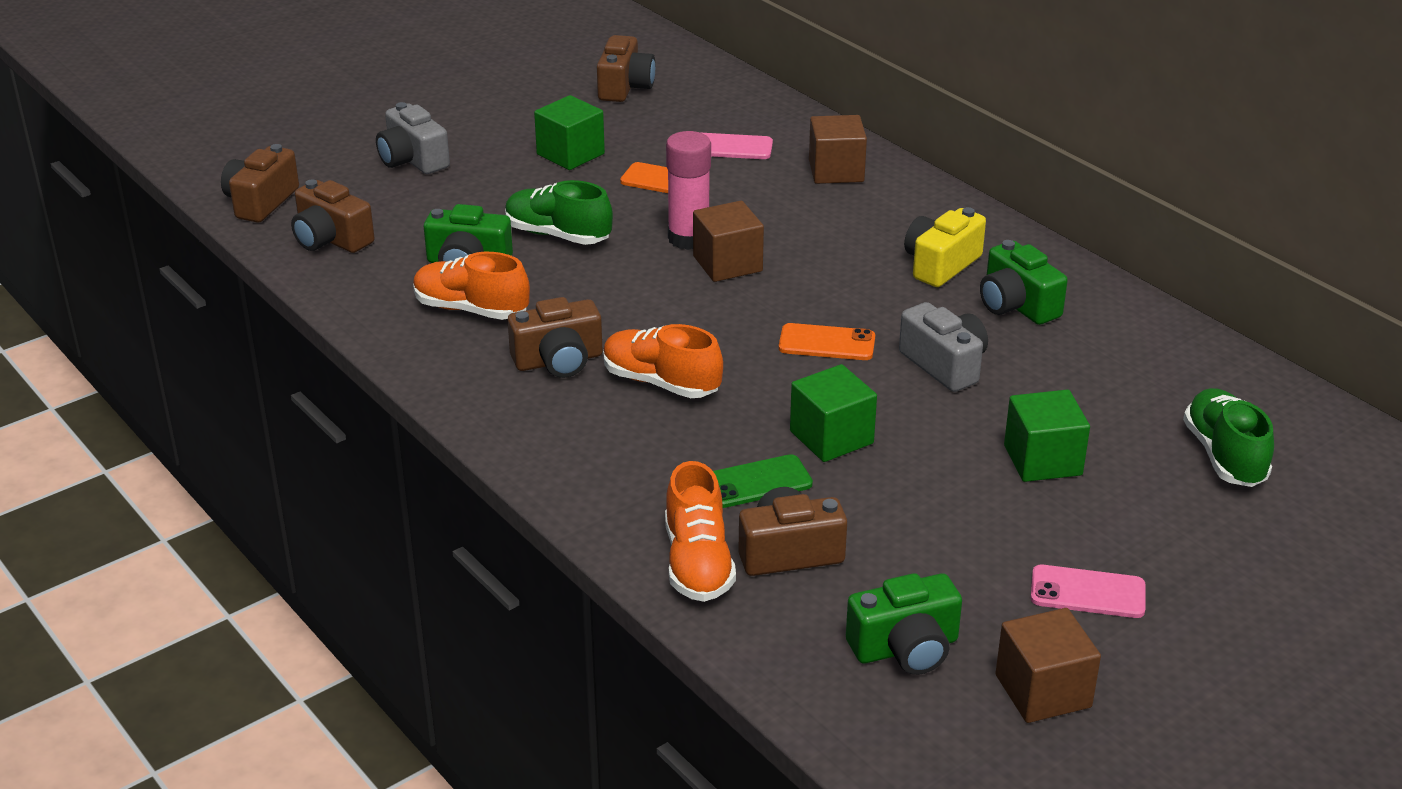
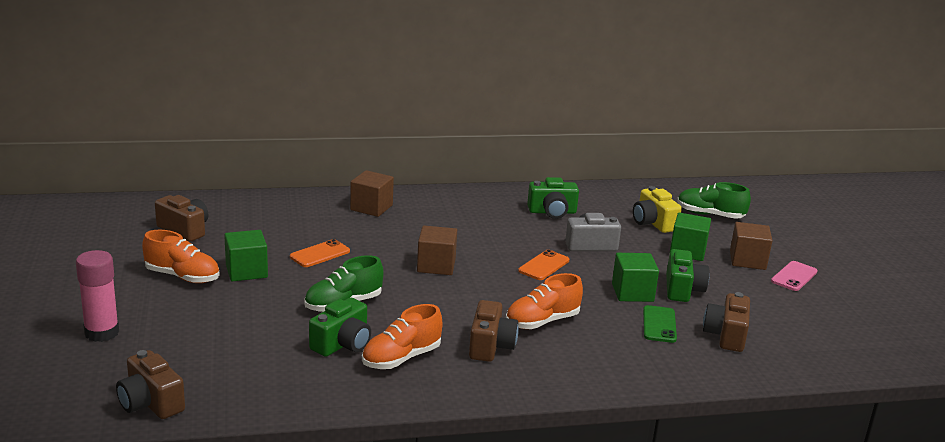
camera: 65 degrees left, 10 degrees down
brown camera [291,180,374,253] -> none
grey camera [376,102,450,174] -> none
orange shoe [665,461,736,602] -> orange shoe moved to [142,230,220,283]
pink glue stick [666,131,711,250] -> pink glue stick moved to [76,250,119,342]
pink phone [703,133,773,159] -> none
green camera [846,573,962,675] -> green camera moved to [666,249,710,302]
yellow camera [904,207,986,287] -> yellow camera moved to [633,186,682,233]
brown cube [996,608,1101,723] -> brown cube moved to [730,222,772,270]

